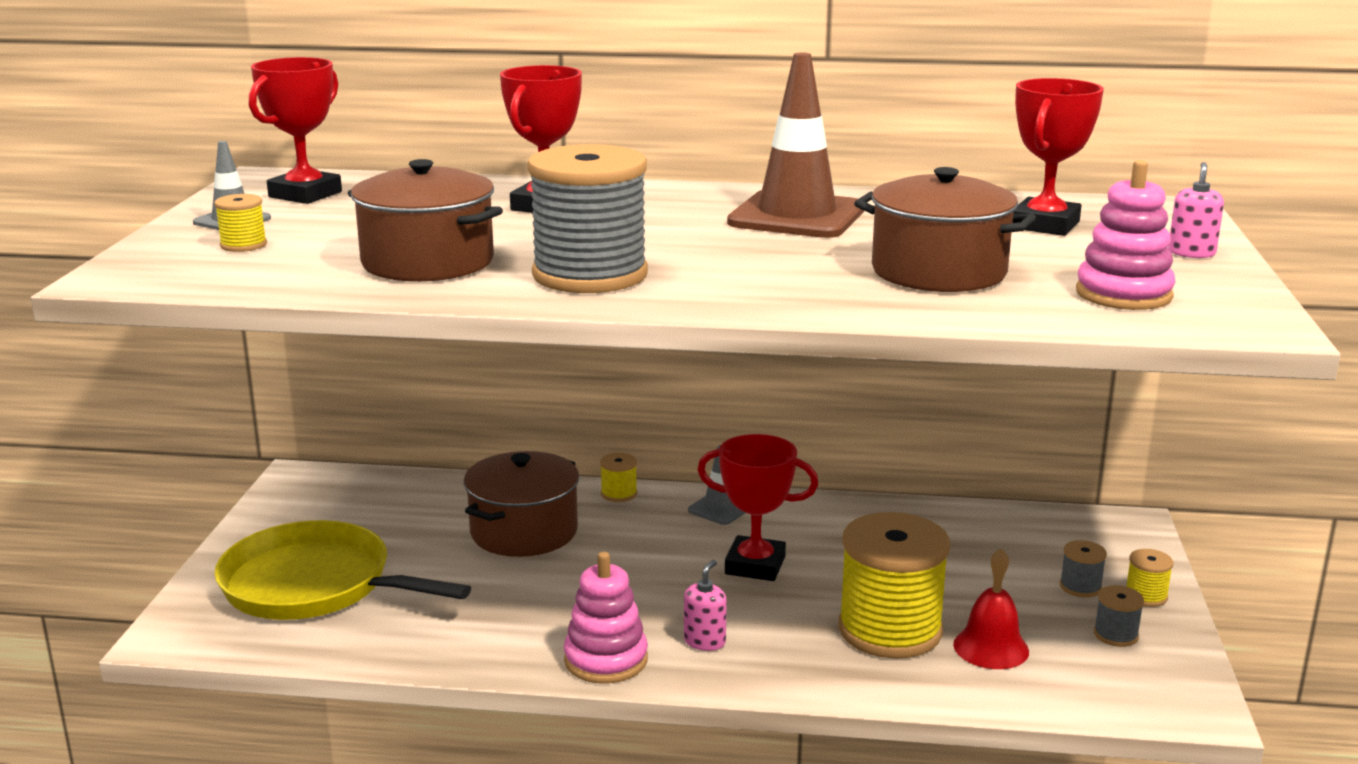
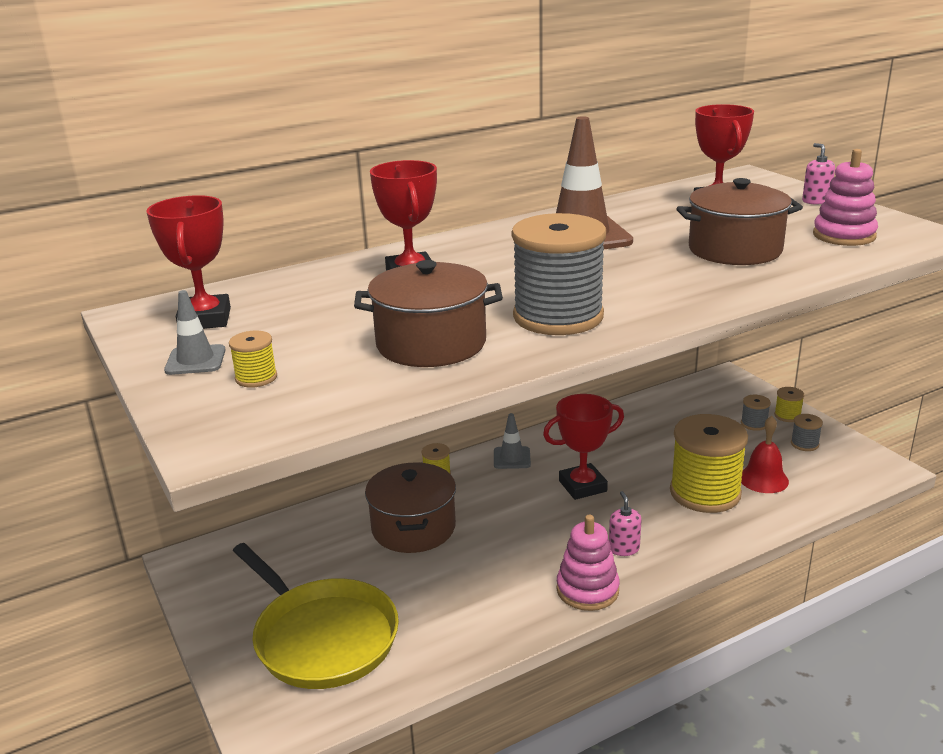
camera: 35 degrees left, 5 degrees up
yellow pan [214,520,471,620] -> yellow pan turned 120 degrees counterclockwise [233,543,399,689]

